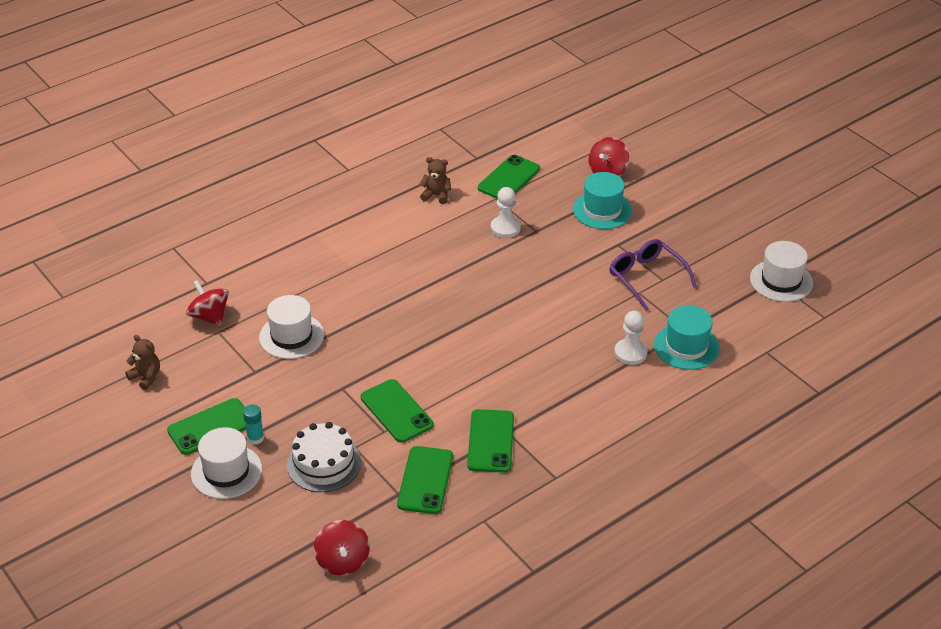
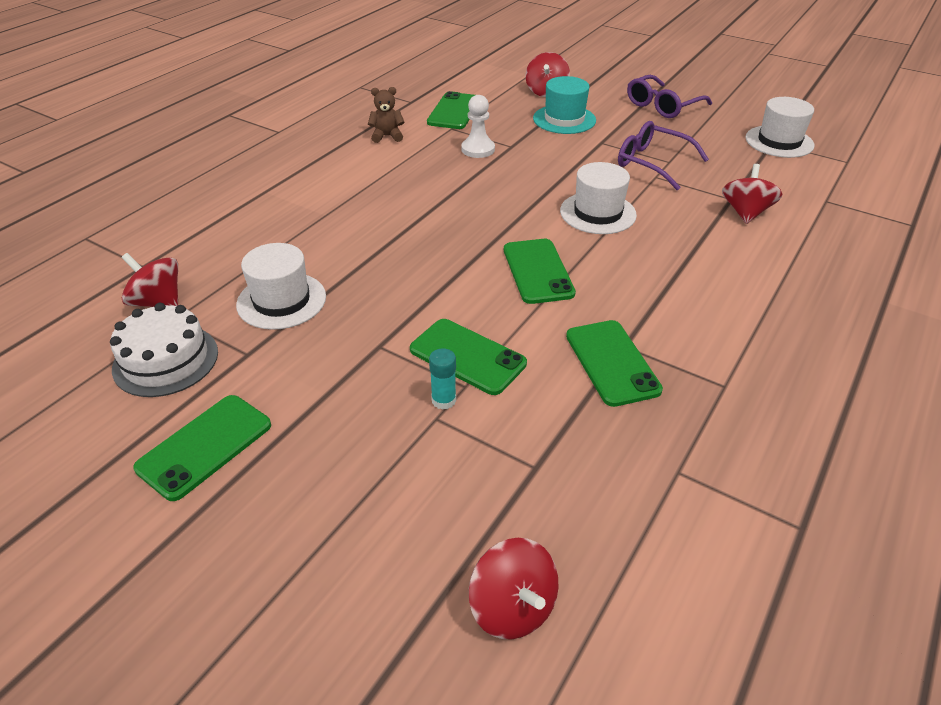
camera: 20 degrees left, 0 degrees up
brown teddy bear [125,335,160,390] -> none
white hat [191,427,262,499] -> white hat moved to [560,162,637,234]
turquoise glue stick [243,404,264,445] -> turquoise glue stick moved to [429,348,456,410]
white cake [287,422,361,492] -> white cake moved to [110,303,218,397]
green phone [397,446,453,514] -> green phone moved to [504,239,576,304]
white pawn [614,311,647,365] -> none
turquoise hat [654,305,720,370] -> red spinning top [722,164,782,224]
none -> purple glasses [627,75,712,118]

